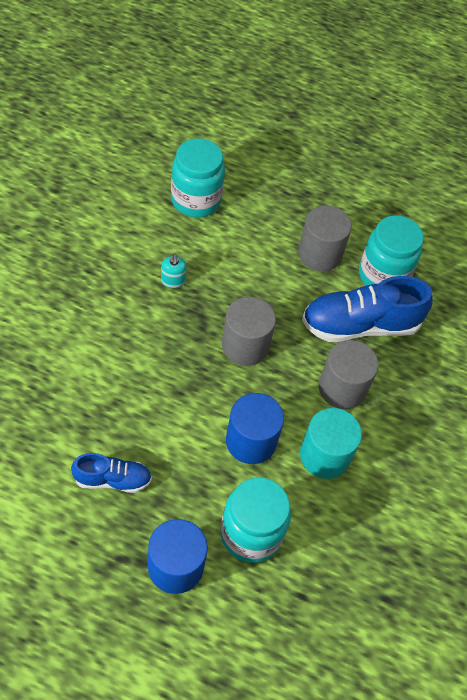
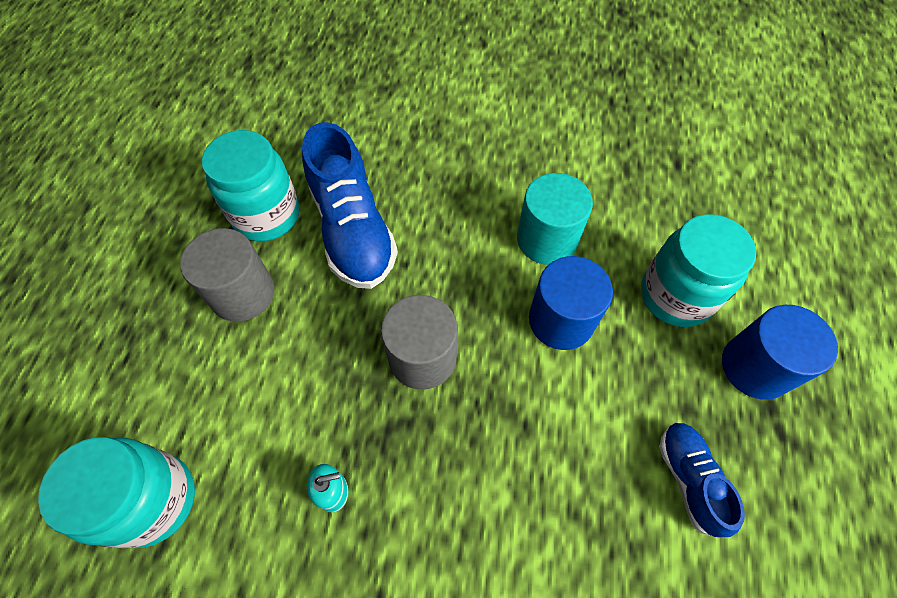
camera: 95 degrees left, 5 degrees up
grey cylinder [319,340,378,409] -> none

